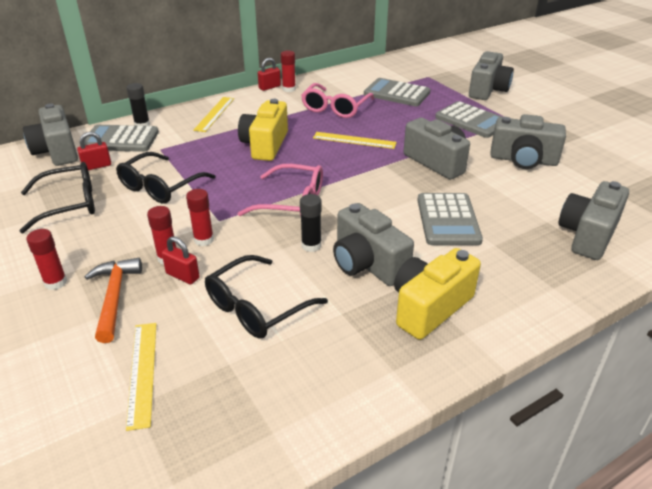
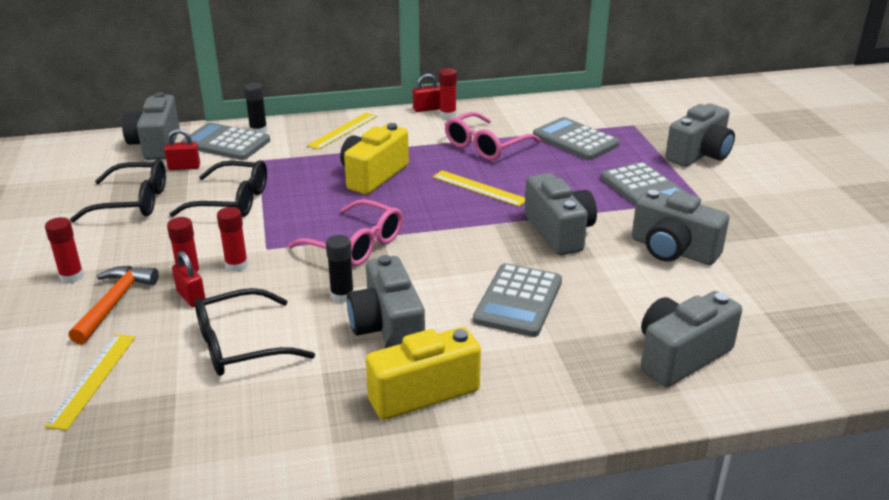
camera: 20 degrees right, 5 degrees down
black glasses [116,152,216,204] -> black glasses turned 135 degrees counterclockwise [170,160,267,217]

